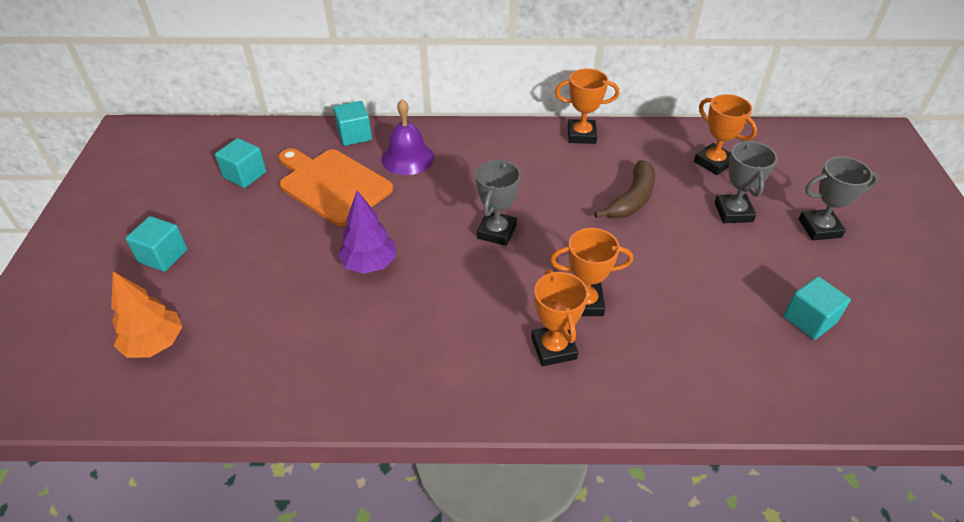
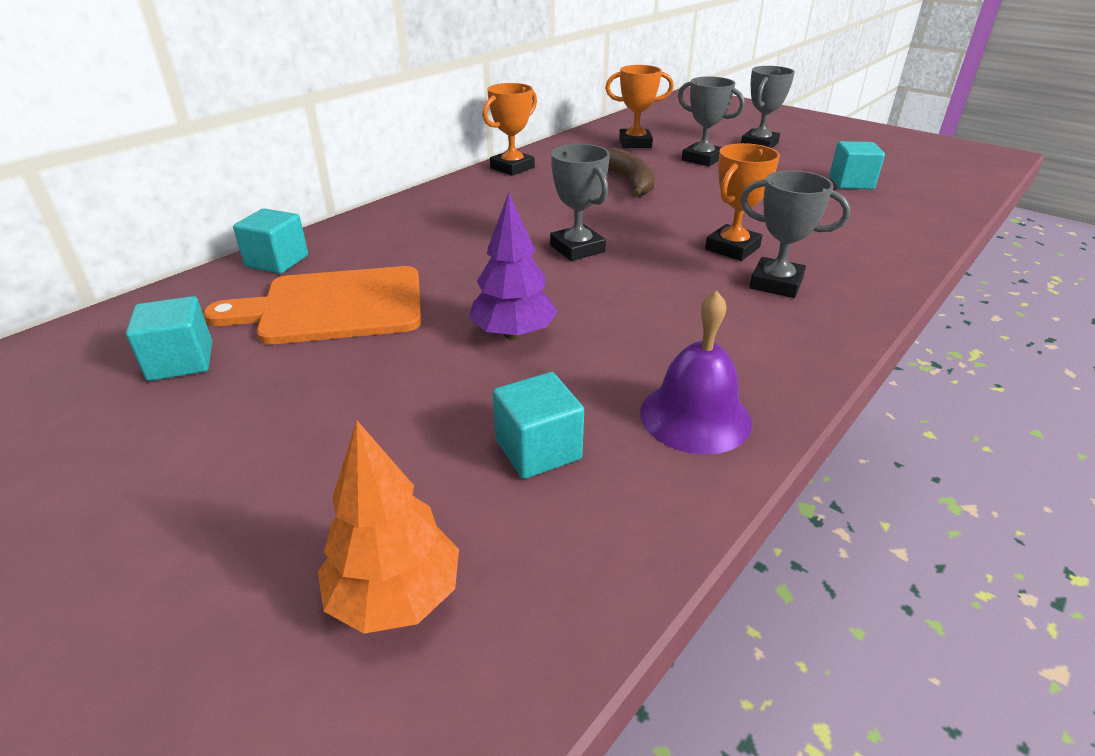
camera: 50 degrees left, 10 degrees down
turquoise cube [126,216,187,272] -> turquoise cube moved to [493,372,584,479]
purple bell [381,99,434,175] -> purple bell moved to [640,291,752,455]
orange trophy [531,269,588,366] -> grey trophy [740,170,851,298]

